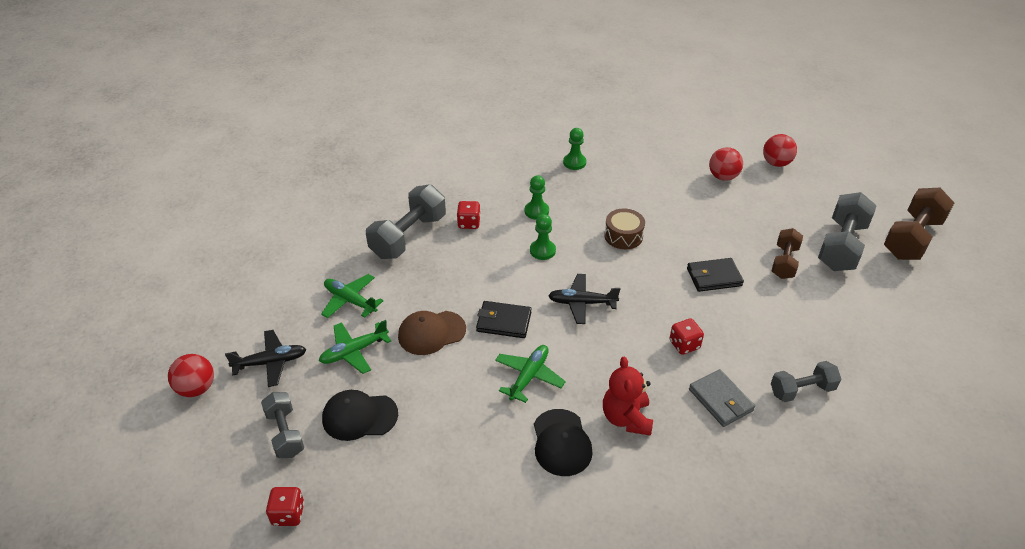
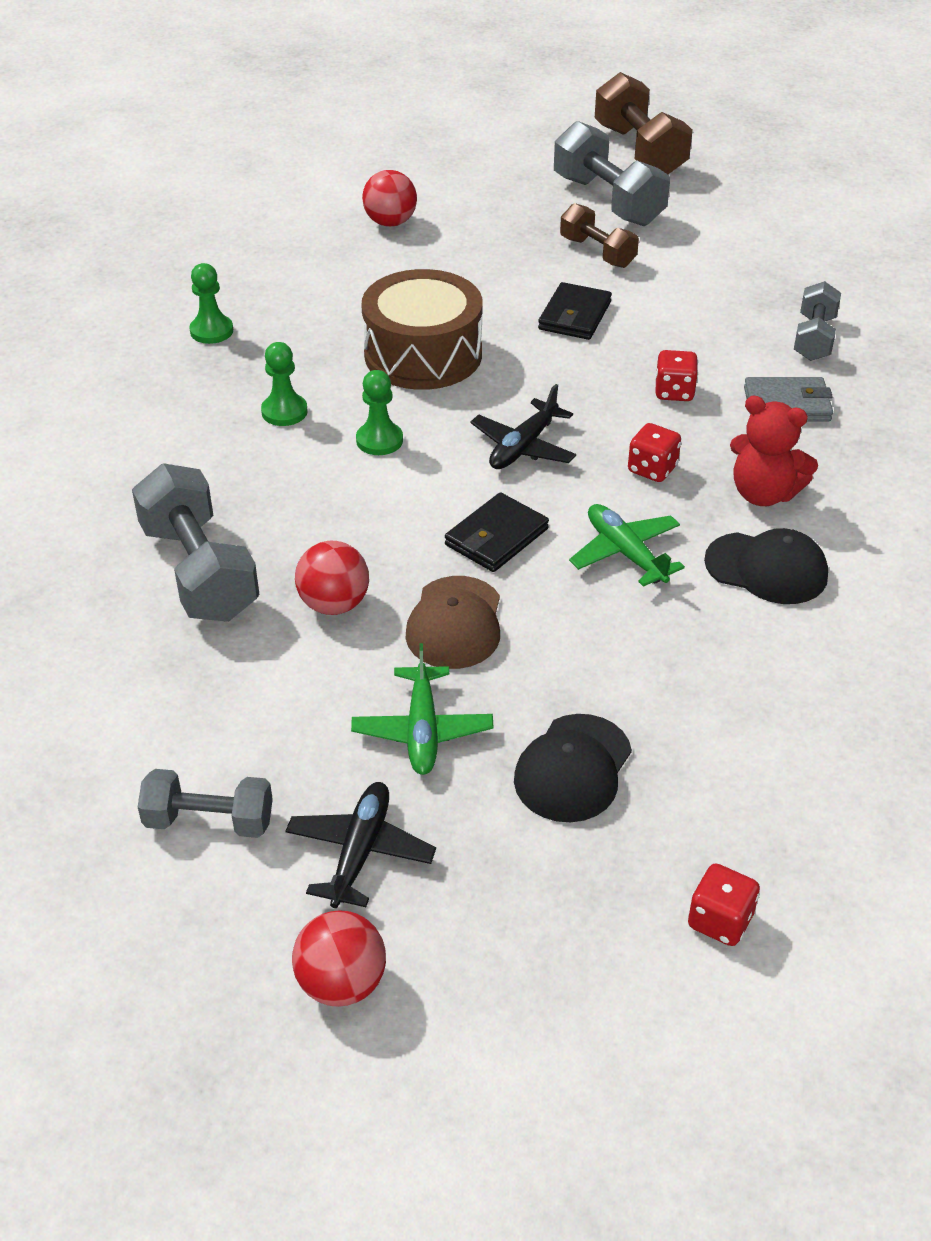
camera: 60 degrees left, 0 degrees up
grey dumbbell [261,392,304,458] -> grey dumbbell moved to [138,769,273,838]
green plane [321,274,383,318] -> none
red dice [457,201,481,229] -> red dice moved to [628,423,681,482]
brown drum [604,209,645,249] -> brown drum [361,269,483,390], size x1.79
red ball [763,134,797,167] -> red ball moved to [295,541,369,615]

